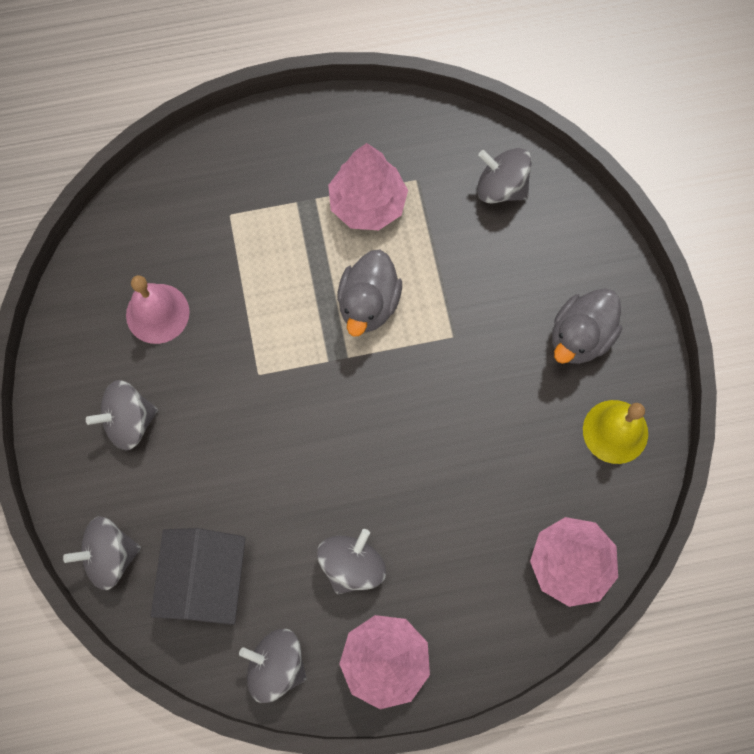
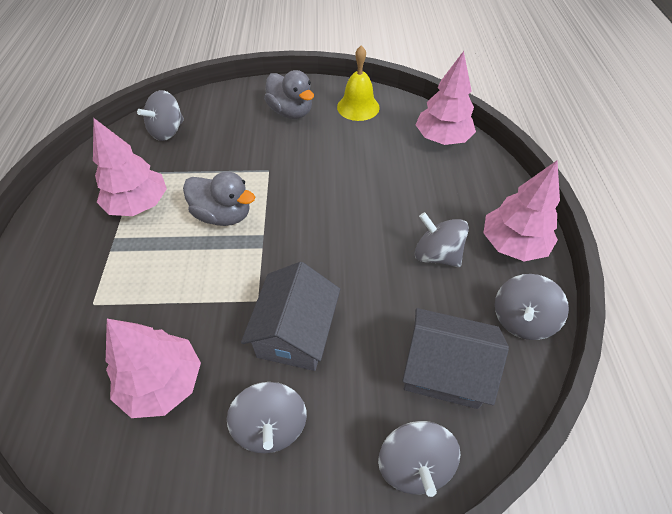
camera: 80 degrees left, 20 degrees down
pink bell [126,275,190,344] -> pink tree [106,319,201,418]
none -> grey house [241,262,340,371]

